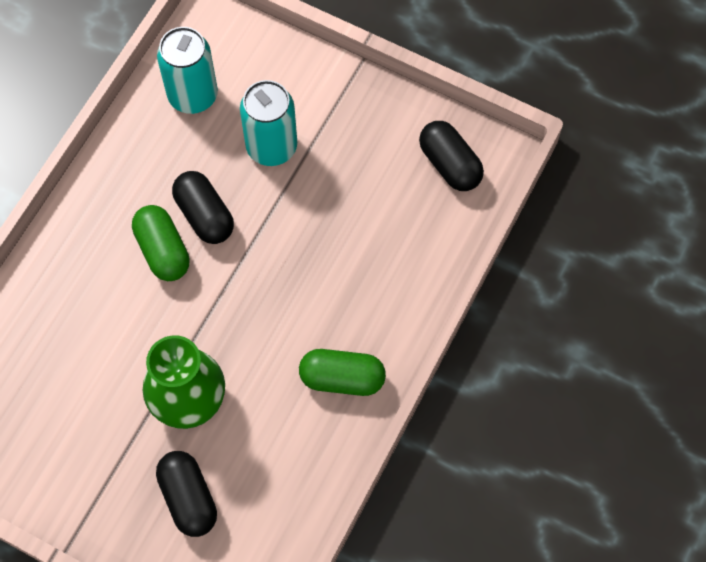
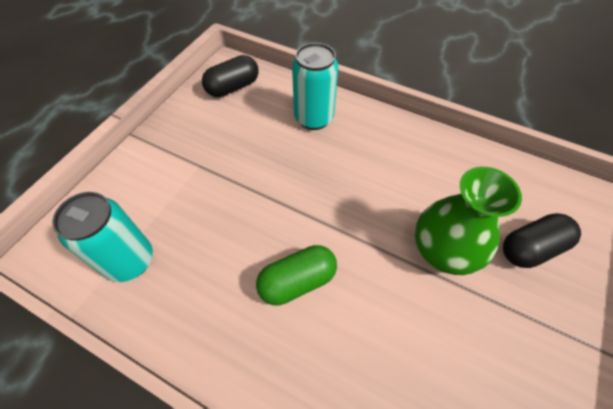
camera: 90 degrees left, 10 degrees down
black capsule [172,171,234,244] -> none
turquoise can [240,80,297,166] -> turquoise can moved to [292,43,338,130]
green capsule [299,349,386,396] -> none

